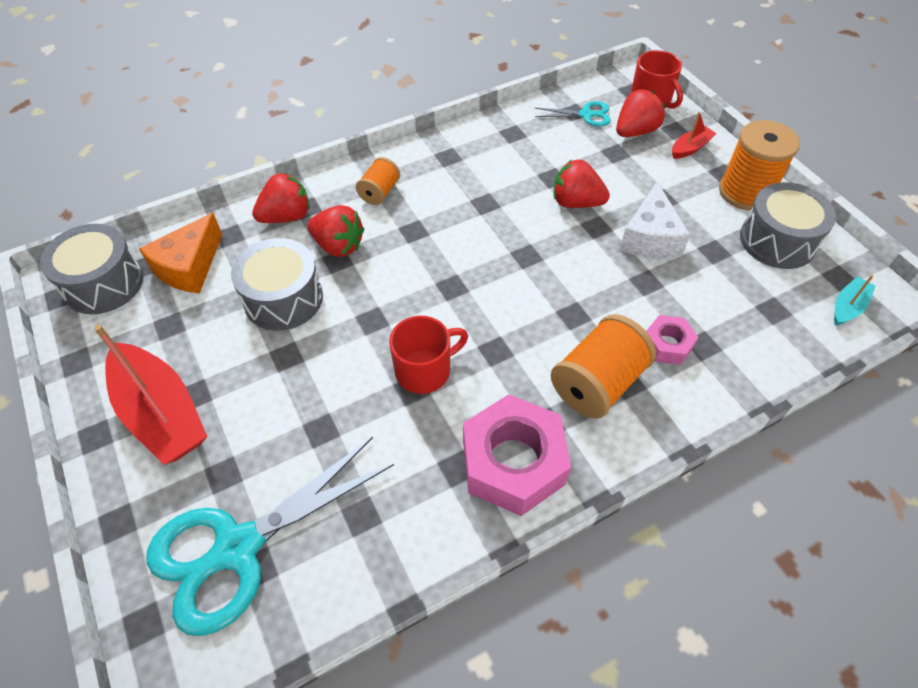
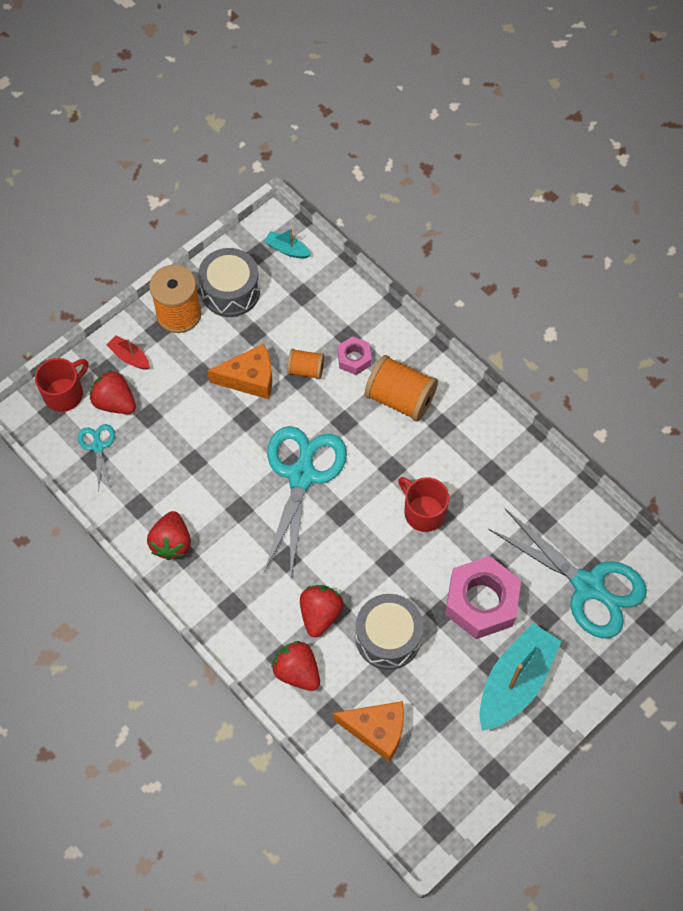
camera: 105 degrees left, 10 degrees up
grey drum [40,224,143,314] -> none
red boat [94,325,208,465] -> turquoise boat [479,623,562,731]
orange spool [356,157,400,205] -> orange spool moved to [287,349,324,379]
pink nut [463,394,571,516] -> pink nut moved to [445,556,521,639]
red strawberry [554,160,610,208] -> red strawberry moved to [147,511,191,560]
white cheese [619,182,690,259] -> orange cheese [207,343,272,399]
none -> turquoise scissors [264,426,347,575]

